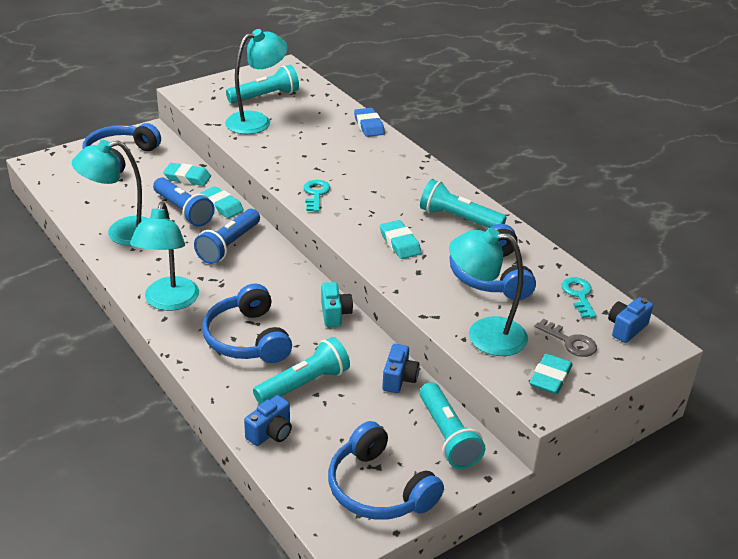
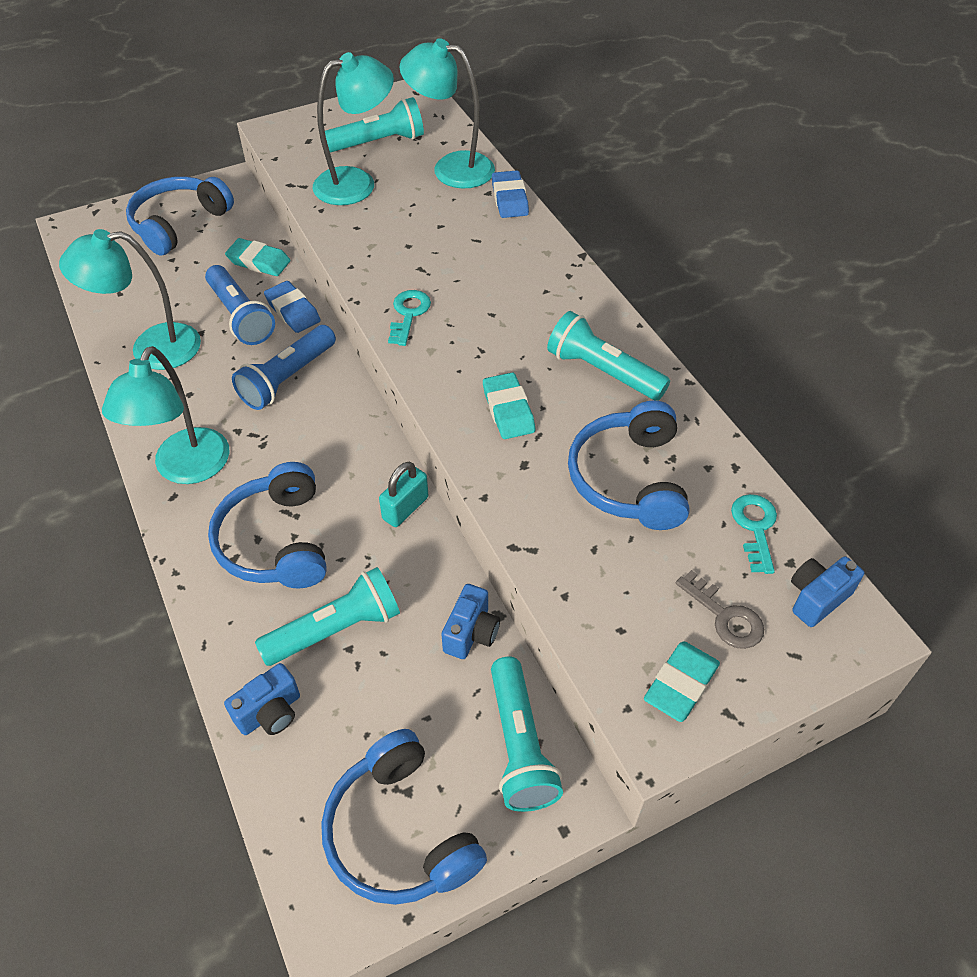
camera: 10 degrees right, 15 degrees up
turquoise eraser [199,186,244,218] -> blue eraser [264,281,321,333]
turquoise camera [321,282,353,327] -> turquoise padlock [379,462,428,527]
turquoise lamp [449,228,528,356] -> turquoise lamp moved to [400,38,495,189]

